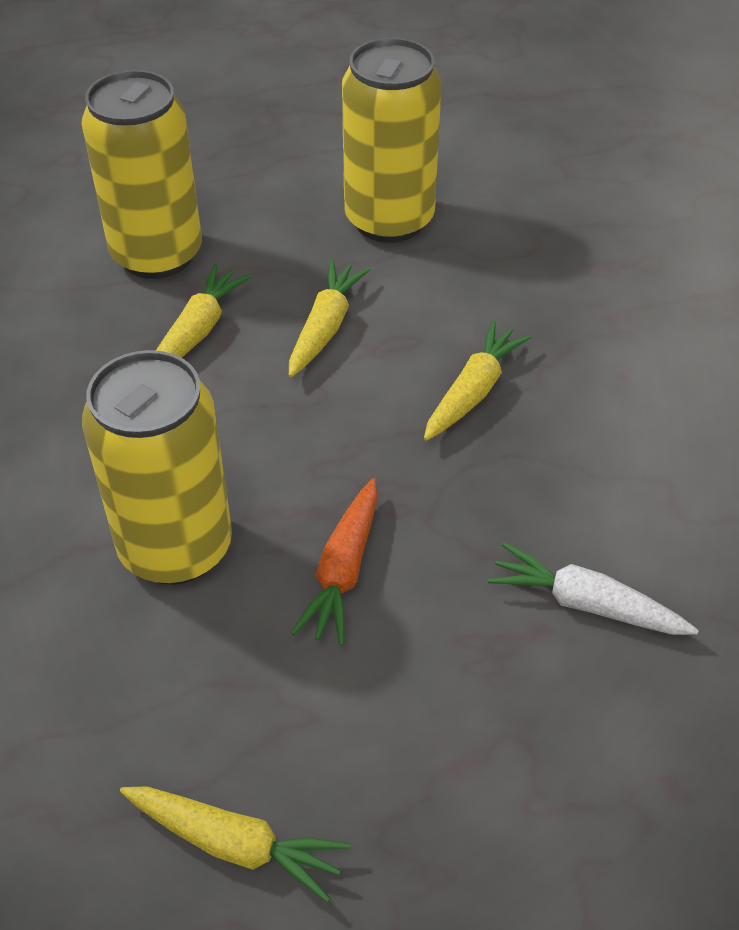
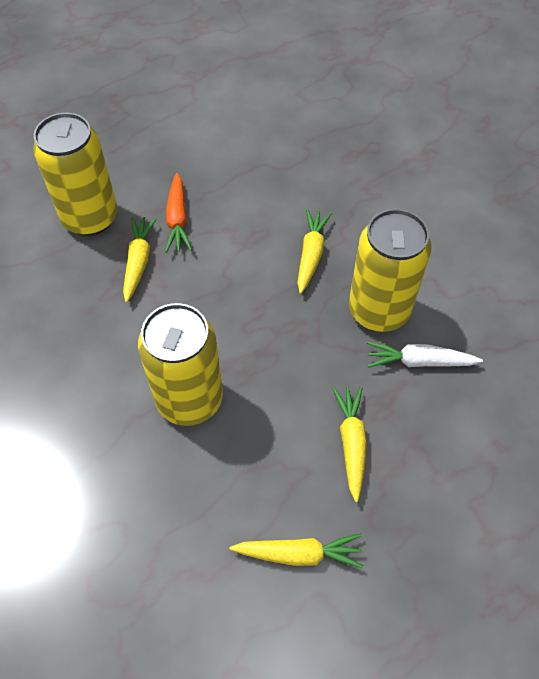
camera: 20 degrees left, 10 degrees up
yellow carrot [289,260,370,377] -> yellow carrot moved to [332,387,367,502]
orange carrot [291,478,378,646] -> orange carrot moved to [165,173,192,253]
yellow can [342,38,441,243] -> yellow can moved to [349,209,431,332]

